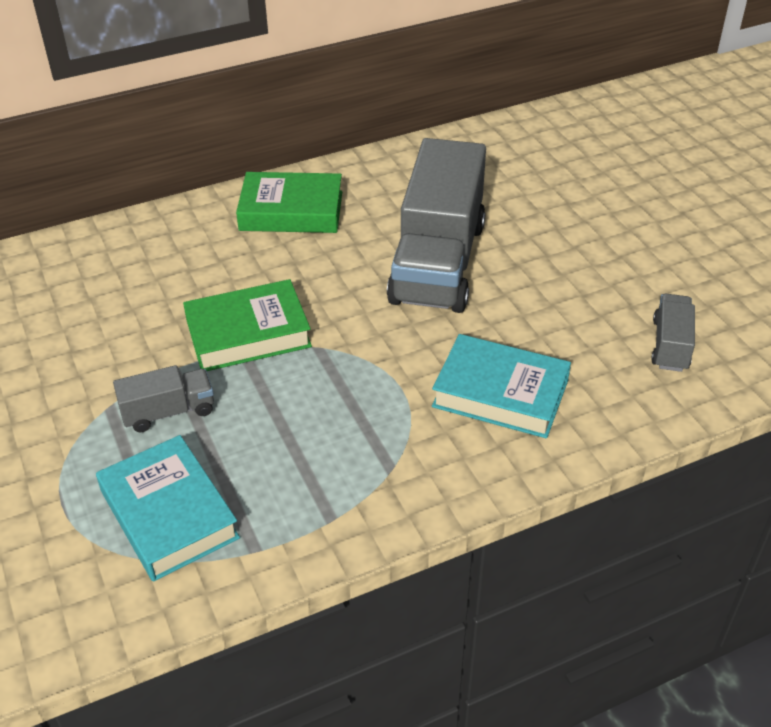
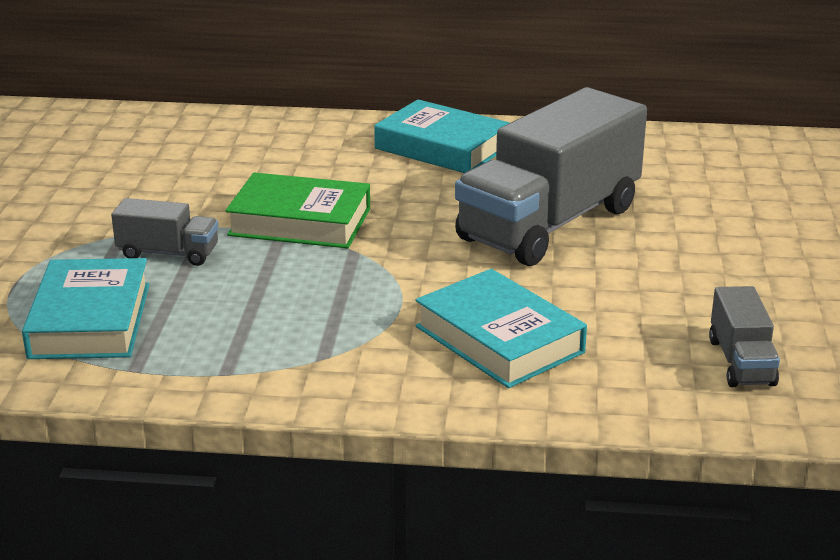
camera: 30 degrees right, 15 degrees down
green book [236,172,342,233] -> turquoise book [374,99,510,173]
grey truck [651,294,695,372] -> grey truck turned 135 degrees clockwise [709,286,780,387]

